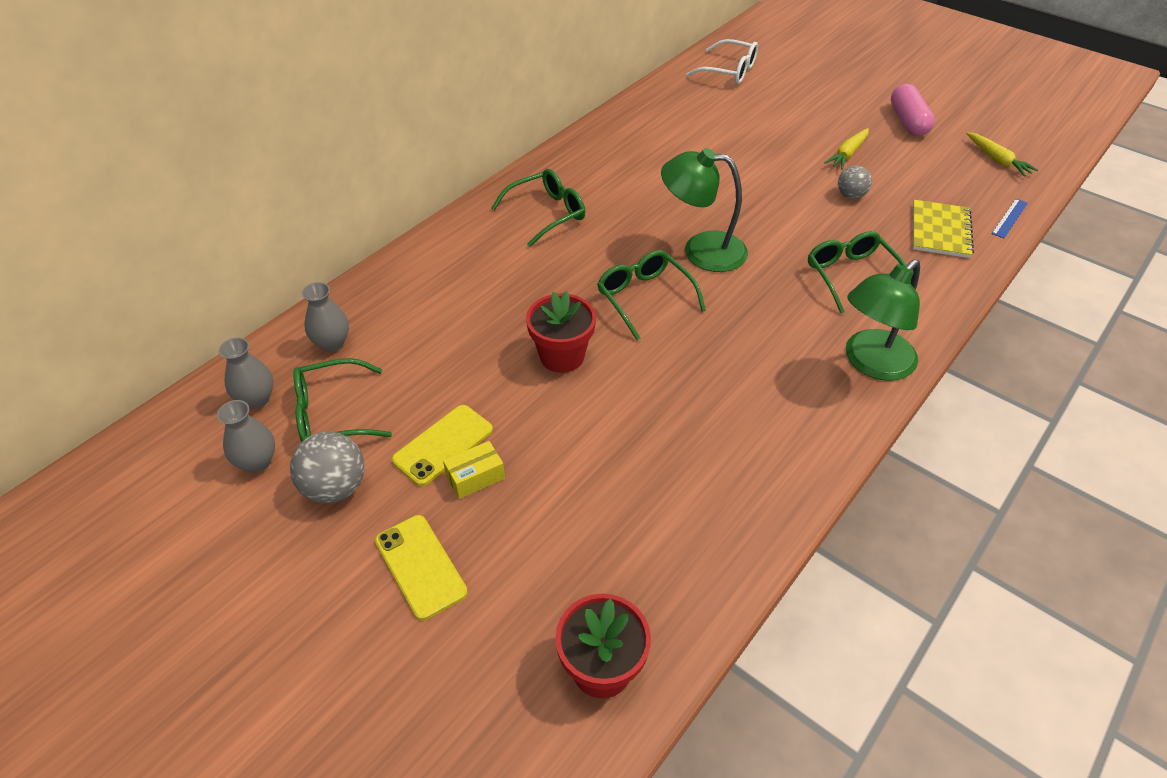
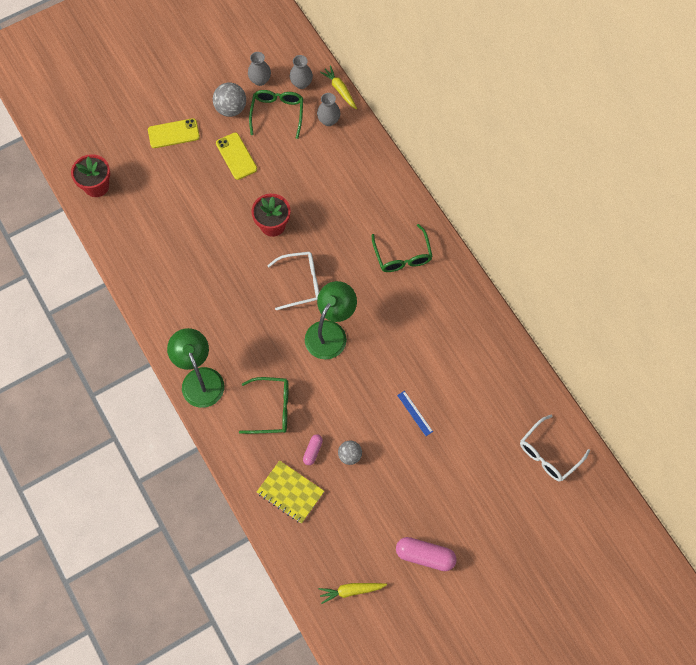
camera: 110 degrees right, 20 degrees up
yellow box [443,441,505,499] -> none
green glasses [597,250,706,340] -> white glasses [267,252,319,310]
yellow carrot [824,128,869,170] -> yellow carrot moved to [320,65,357,109]
blue ruler [992,199,1028,238] -> blue ruler moved to [397,391,433,436]
none -> pink capsule [303,435,323,465]

